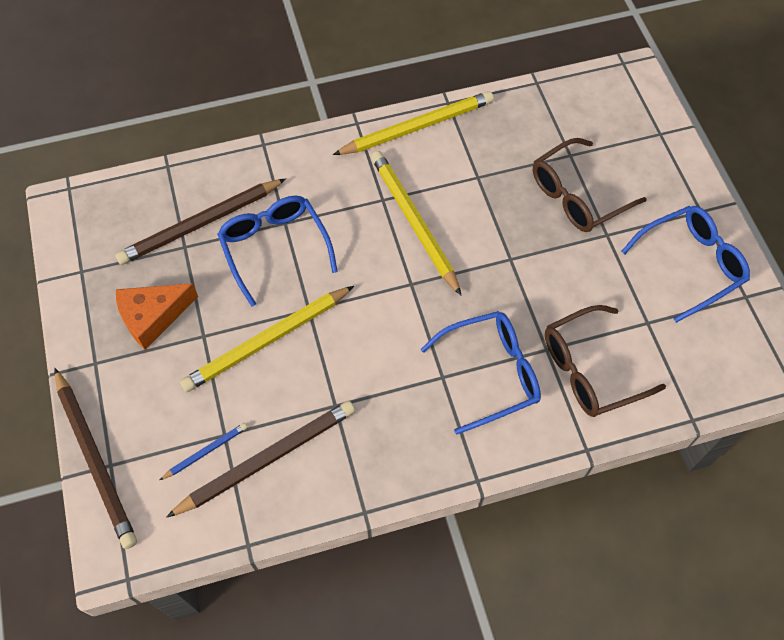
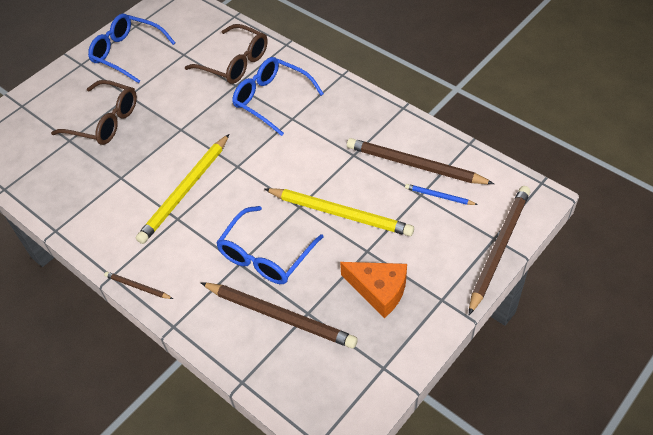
camera: 120 degrees left, 10 degrees down
yellow pencil [333,91,494,155] -> none
none -> brown pencil [104,272,173,299]

